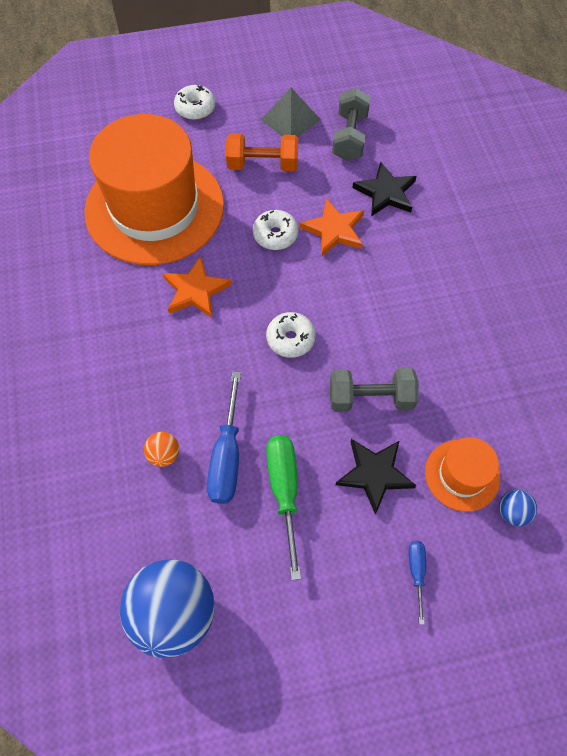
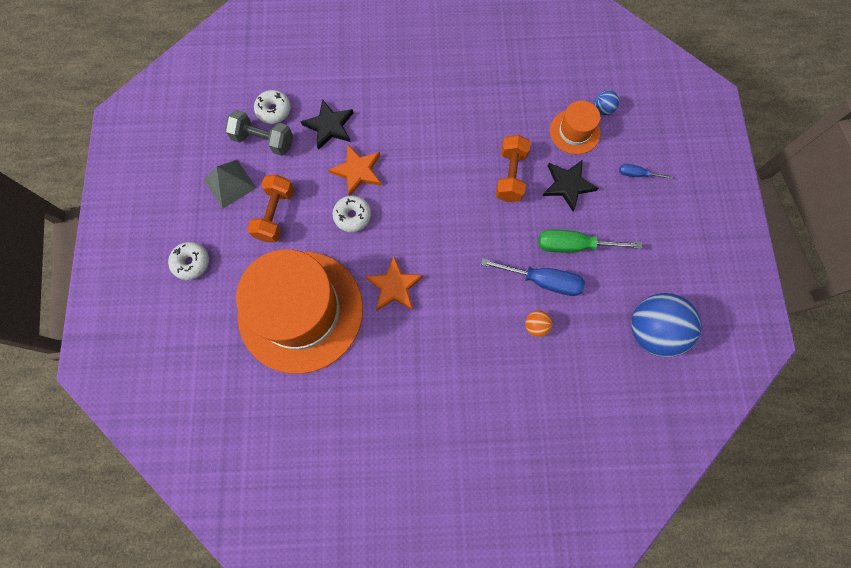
camera: 80 degrees left, 10 degrees up
white donut [266,312,316,358] -> white donut moved to [254,90,291,124]
grey dumbbell [330,368,419,412] -> orange dumbbell [495,135,531,202]

